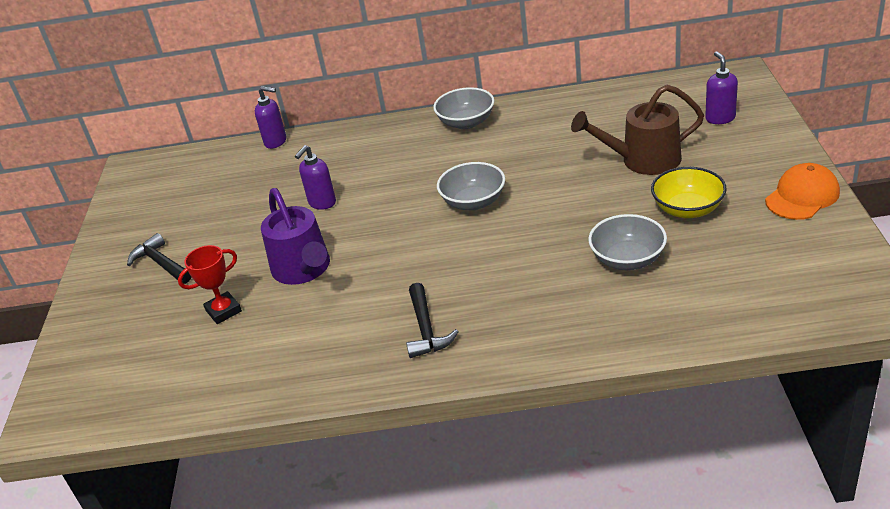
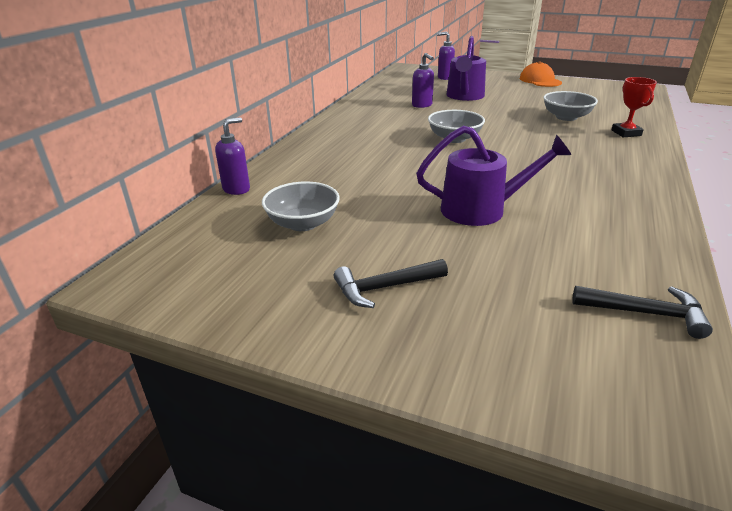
camera: 70 degrees left, 5 degrees down
red trophy [178,245,242,324] -> red trophy moved to [612,77,657,137]
purple soap dispenser [295,145,336,210] -> purple soap dispenser moved to [412,53,434,108]
black hammer [406,283,459,358] -> black hammer moved to [572,286,713,339]
grey bowl [433,87,494,129] -> grey bowl moved to [262,182,340,231]
brown watering can [571,85,704,175] -> purple watering can [446,36,486,101]
yellow bowl [651,167,727,218] -> none

